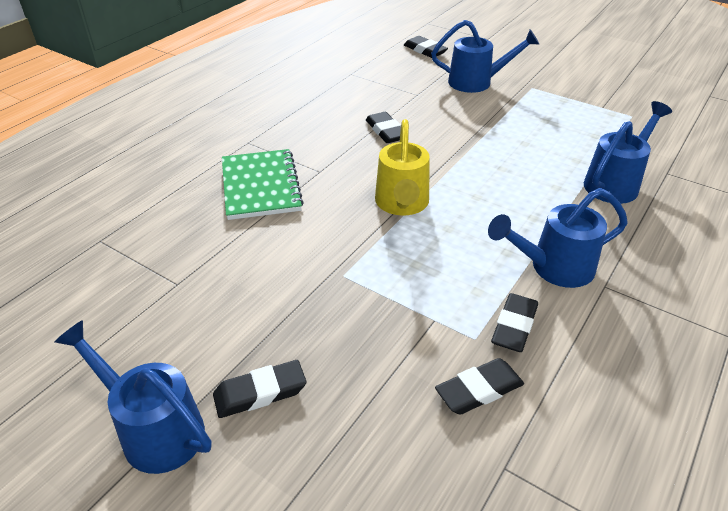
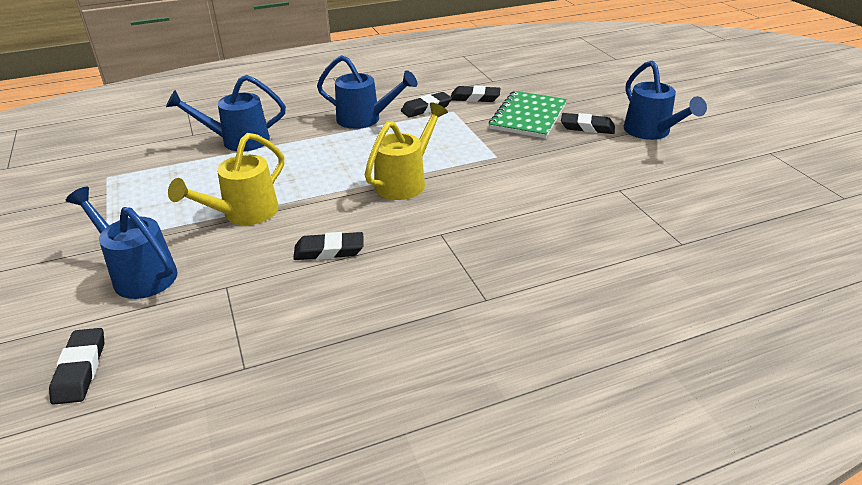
camera: 145 degrees left, 5 degrees down
green notebook [222,149,304,220] -> green notebook moved to [489,91,567,139]
black eraser [366,112,401,143] -> black eraser turned 75 degrees clockwise [293,232,364,260]
none -> yellow watering can [168,133,284,225]

